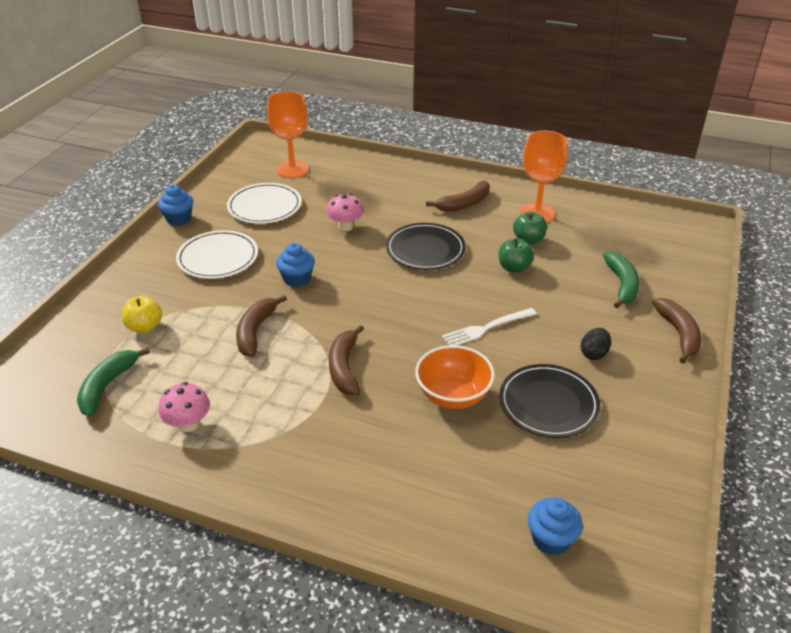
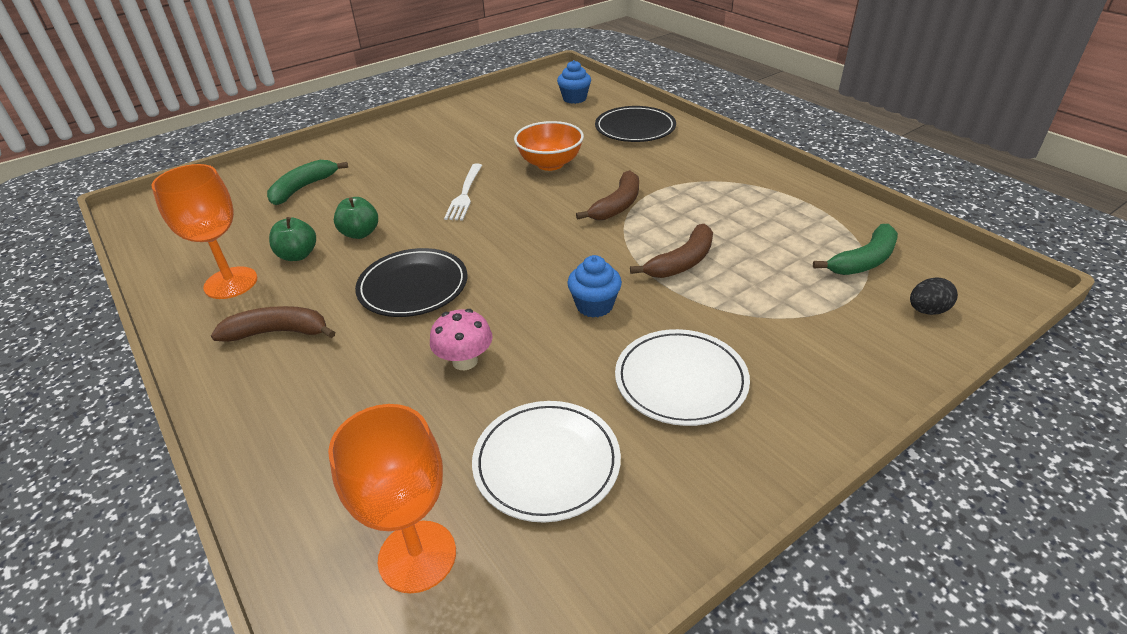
camera: 145 degrees left, 0 degrees up
yellow apple [122,296,162,333] -> none
blue cupcake [158,185,193,226] -> none
pink mushroom [159,382,210,432] -> none
white fork [442,308,537,345] -> white fork turned 90 degrees clockwise [444,164,482,220]
black plate [499,364,600,438] -> black plate moved to [595,106,676,142]
black egg [581,328,611,360] -> black egg moved to [910,277,958,315]
brown banana [652,298,702,364] -> none

